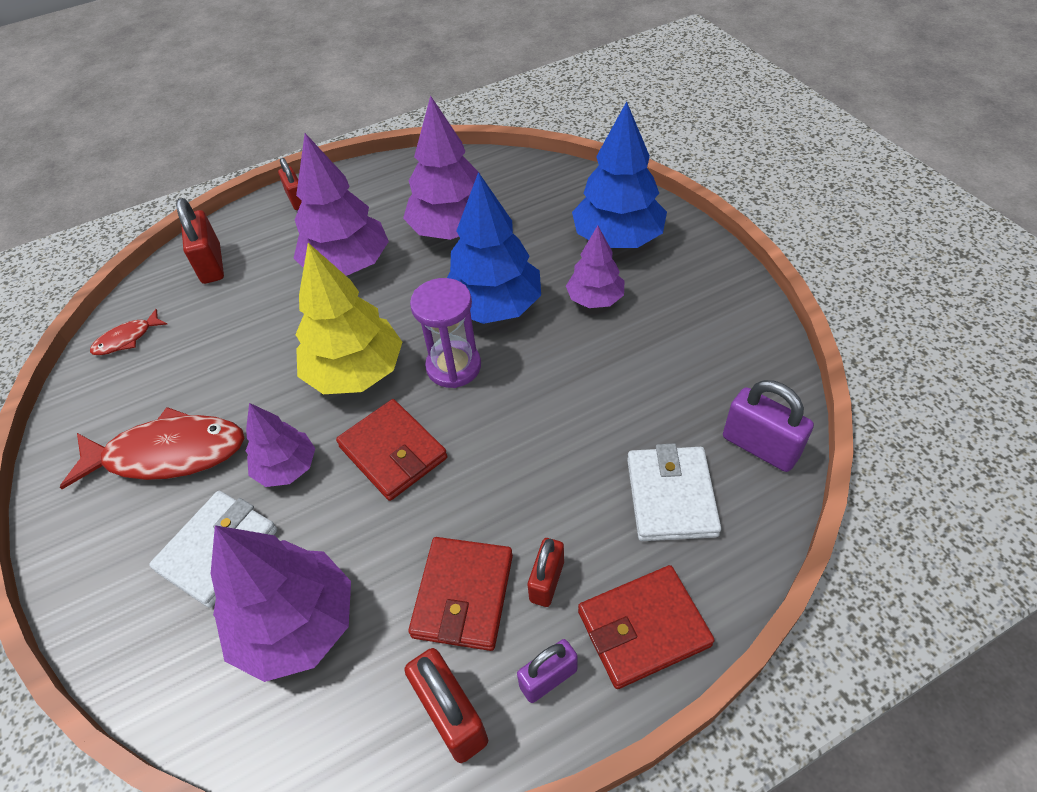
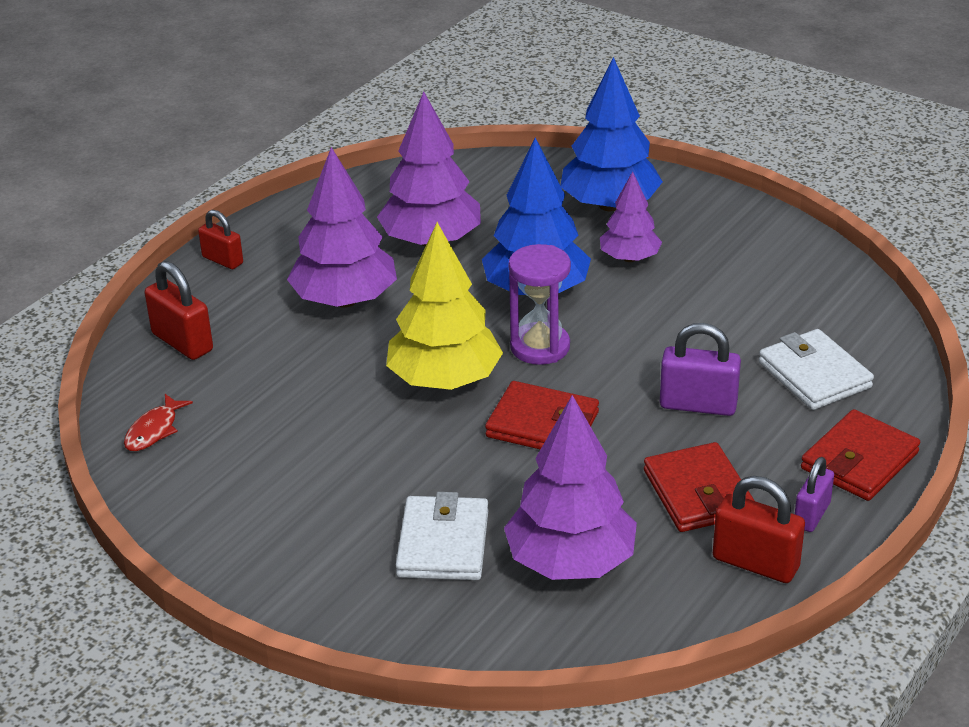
camera: 30 degrees left, 15 degrees down
red fish [60,407,245,489] -> none
purple tree [246,403,315,487] -> none
red padlock [528,538,564,607] -> none
purple padlock [723,380,814,472] -> purple padlock moved to [660,323,741,416]

